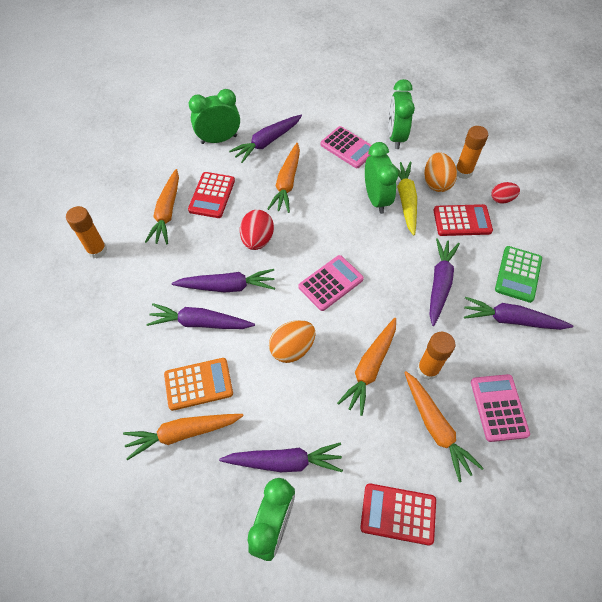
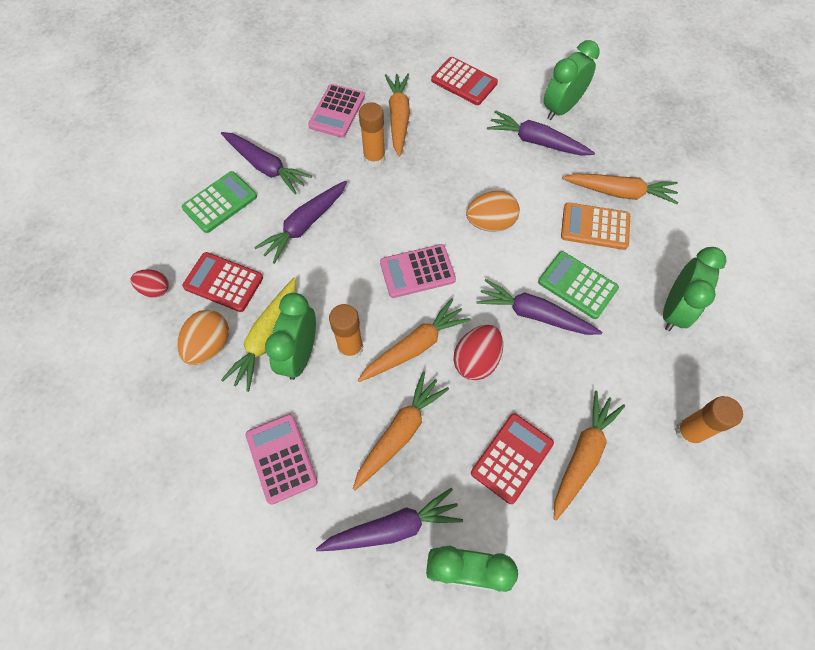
camera: 155 degrees left, 5 degrees up
purple carrot [147,303,255,329] -> green calculator [538,251,619,319]
orange carrot [337,318,396,416] -> orange carrot moved to [358,299,471,382]
green clock [388,79,415,149] -> green clock moved to [663,247,727,331]
orange glue stick [456,126,488,179] -> orange glue stick moved to [329,304,363,360]

